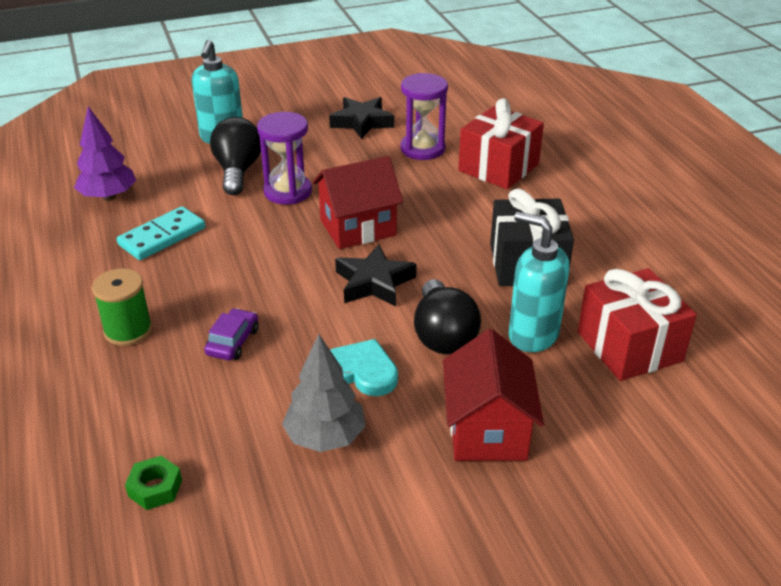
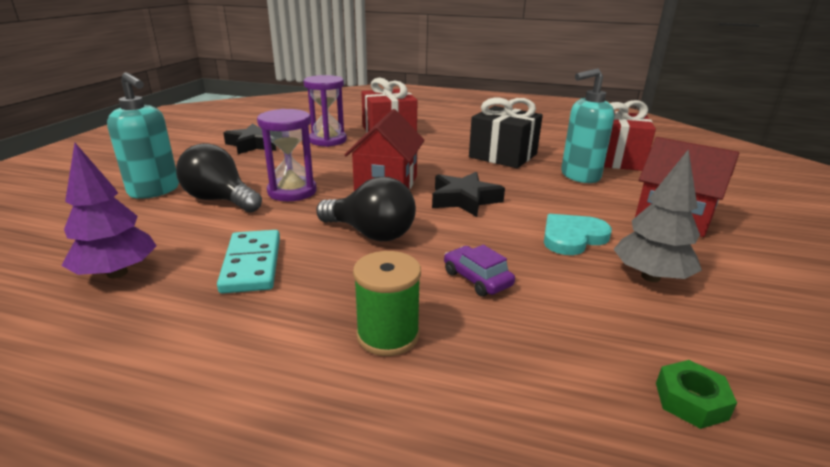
camera: 55 degrees left, 10 degrees down
black light bulb [414,279,481,354] -> black light bulb moved to [316,177,416,241]

